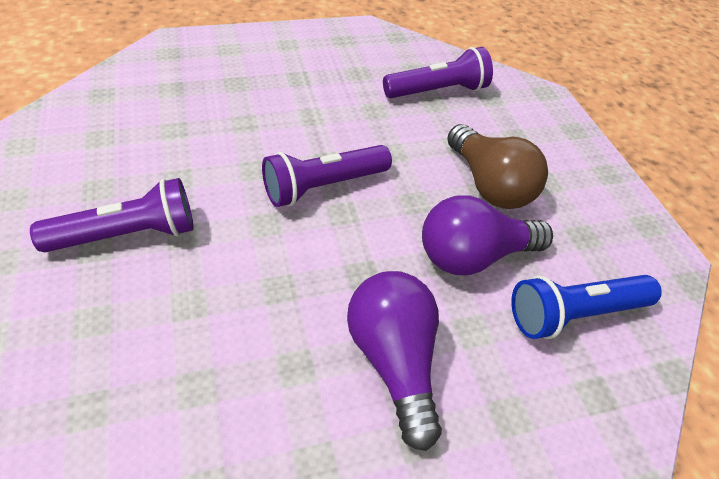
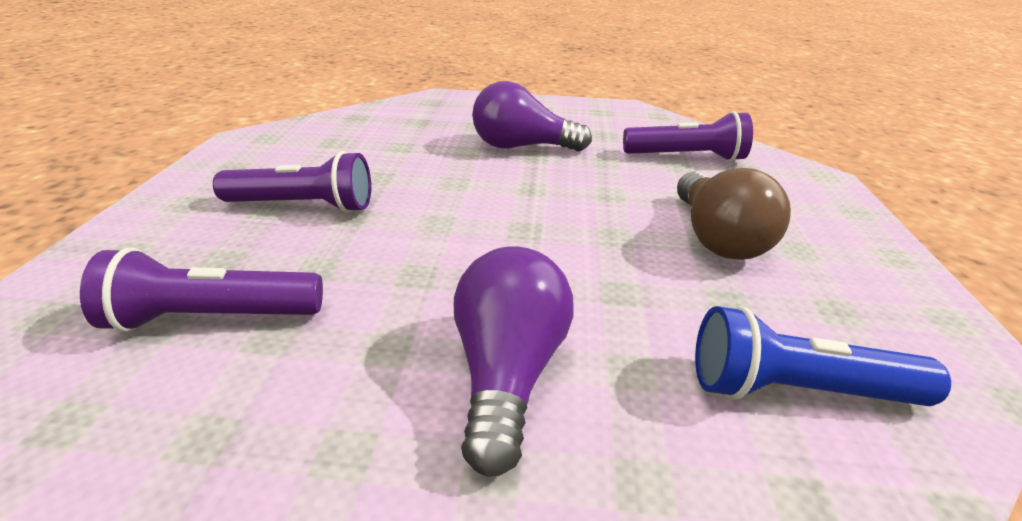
camera: 25 degrees right, 15 degrees down
purple flashlight [262,145,392,207] -> purple flashlight moved to [80,247,323,332]
purple light bulb [422,196,553,275] -> purple light bulb moved to [472,81,592,151]

